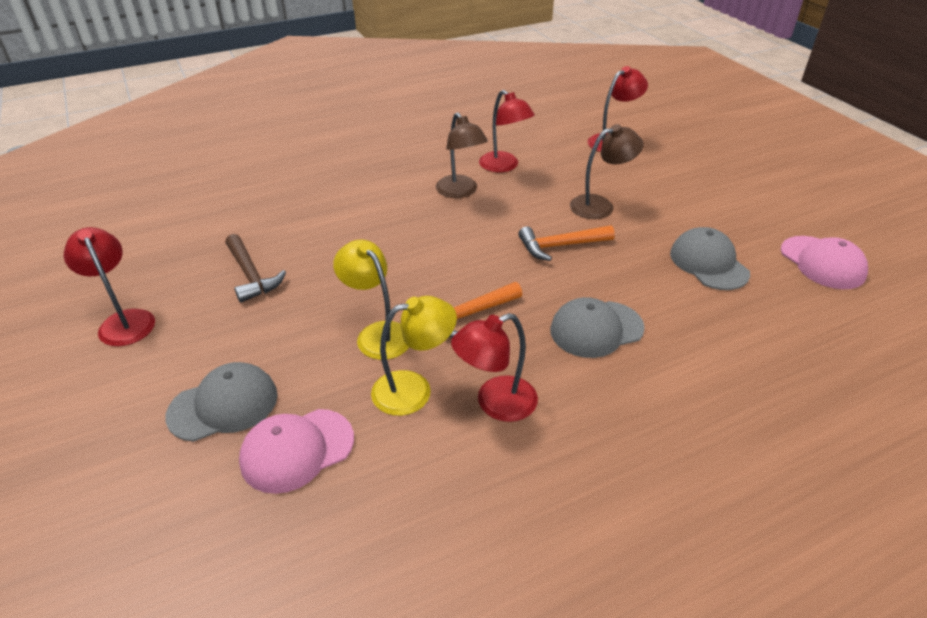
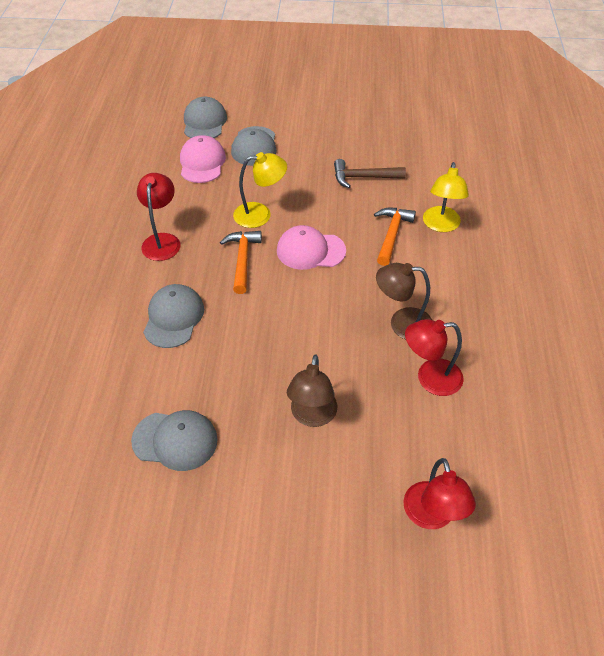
camera: 120 degrees right, 10 degrees up
red lamp [64,227,155,346] -> none
yellow lamp [371,296,457,416] -> yellow lamp moved to [423,162,469,232]
orange hammer [518,225,615,261] -> orange hammer moved to [374,208,416,266]
pink cap [781,236,868,289] -> pink cap moved to [277,225,346,270]
none -> grey cap [184,96,227,138]

